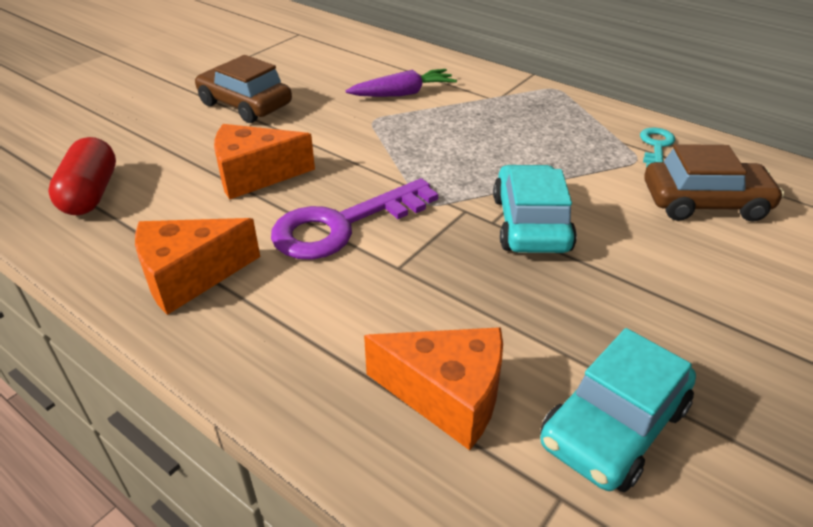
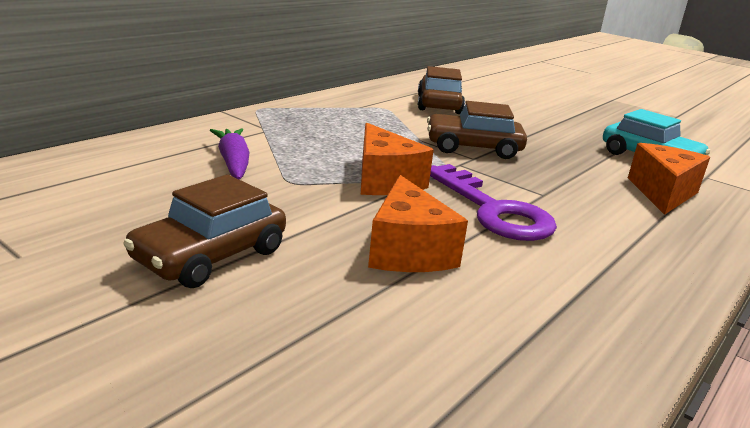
camera: 90 degrees left, 15 degrees down
red capsule [48,137,116,215] -> none
orange cheese [135,218,260,315] -> orange cheese moved to [361,123,434,195]
turquoise car [493,164,577,253] -> brown car [427,101,527,159]
turquoise key [640,128,675,168] -> none

